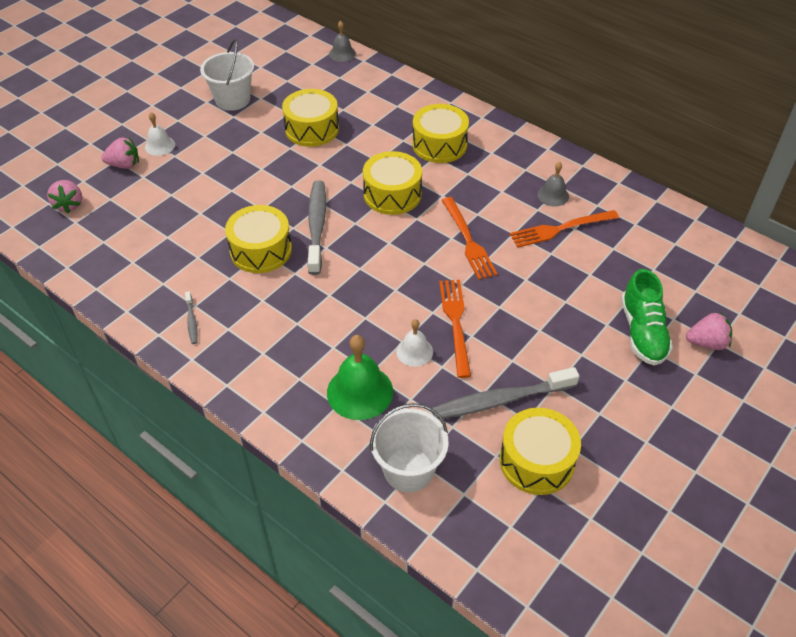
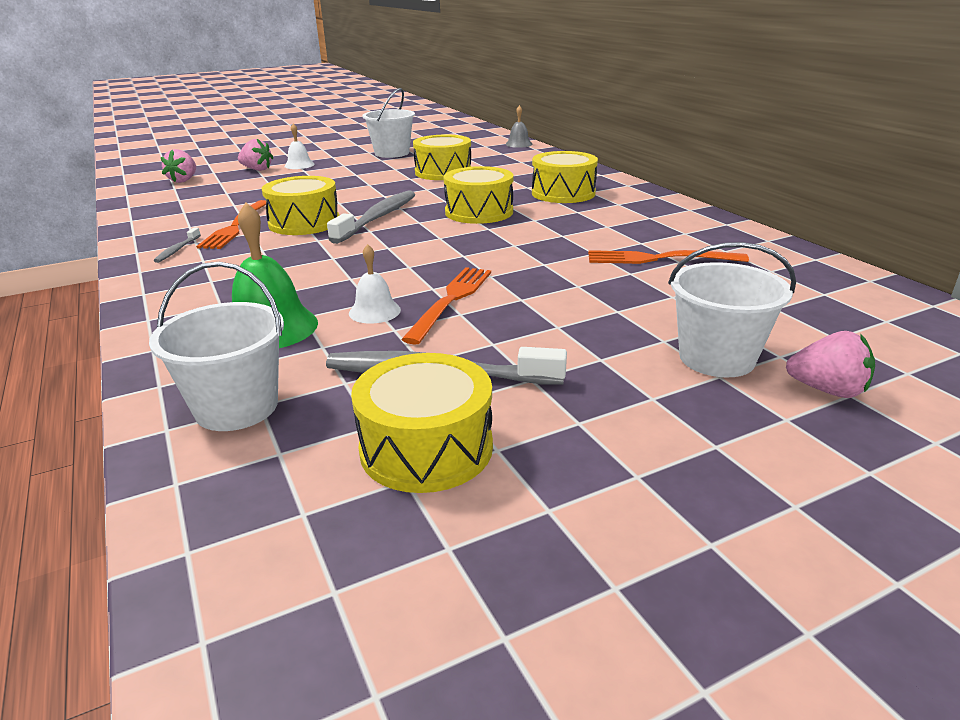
camera: 25 degrees right, 20 degrees down
orange fork [442,197,498,280] -> orange fork moved to [196,200,266,249]
grey bell [537,162,569,206] -> none
green shoe [621,269,673,366] -> white bucket [668,242,796,377]

